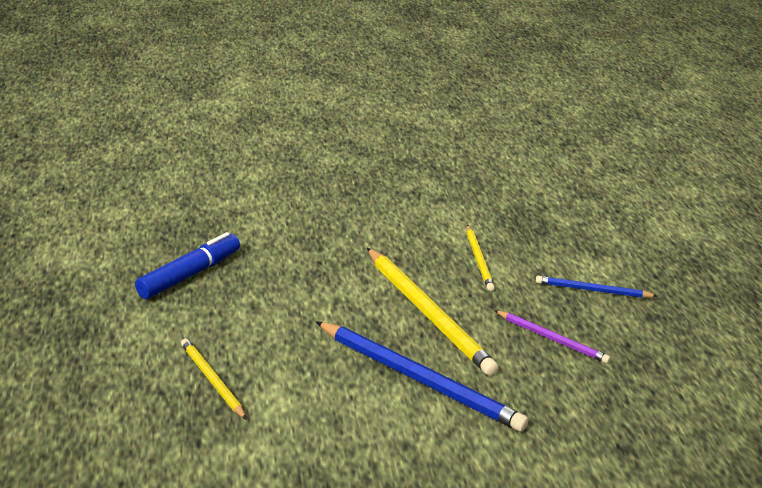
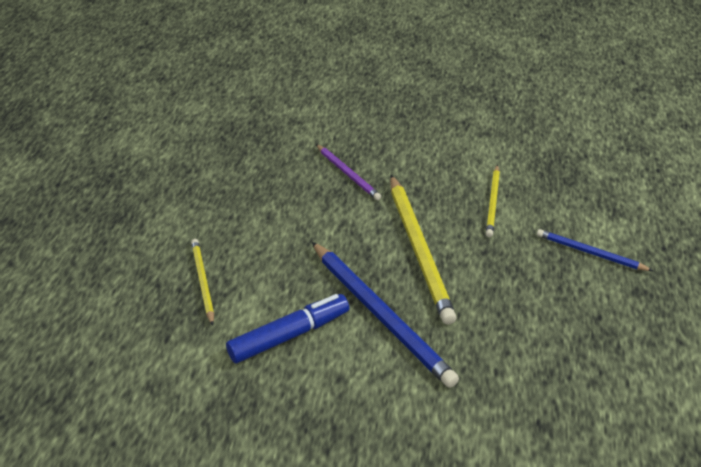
camera: 20 degrees right, 10 degrees up
blue marker [135,232,240,299] -> blue marker moved to [226,294,349,363]
purple pencil [494,310,610,364] -> purple pencil moved to [316,144,381,200]

